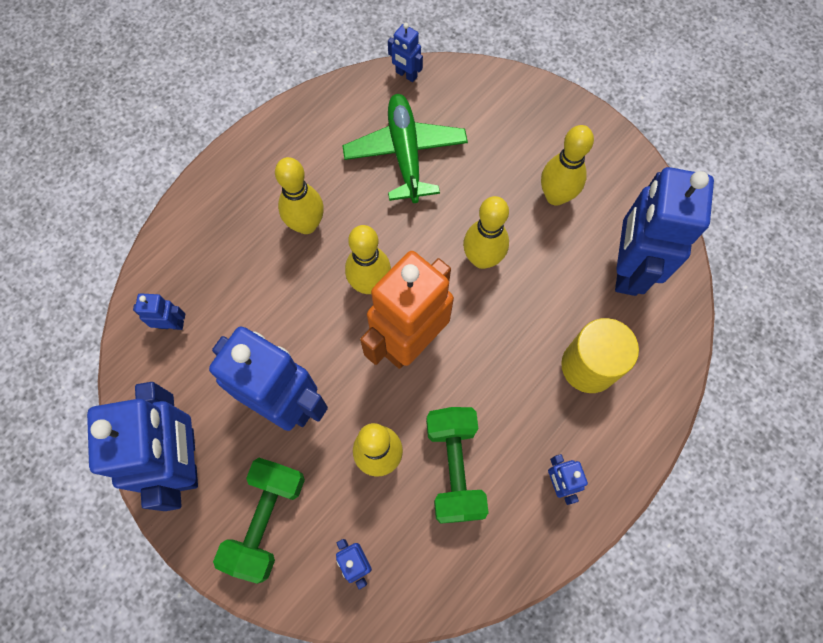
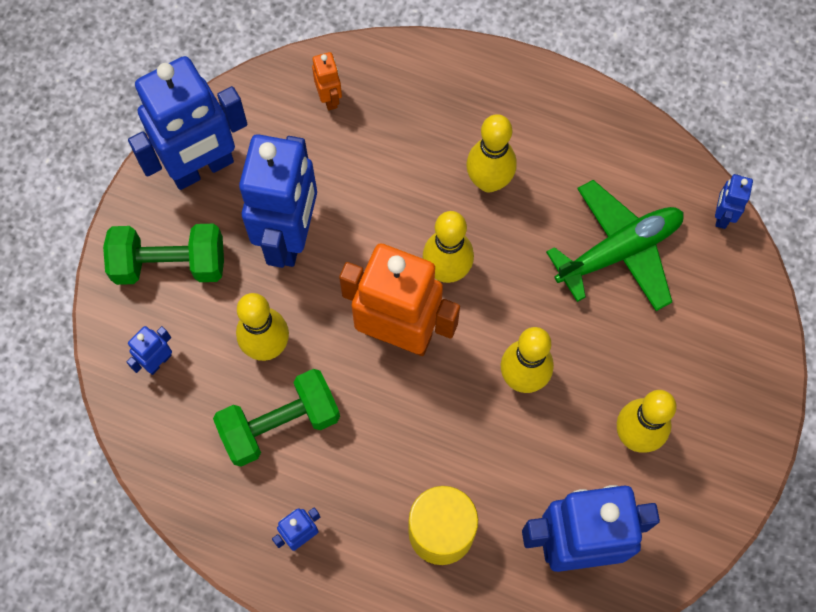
camera: 70 degrees right, 0 degrees up
blue robot [133,293,185,330] -> orange robot [312,52,342,111]

